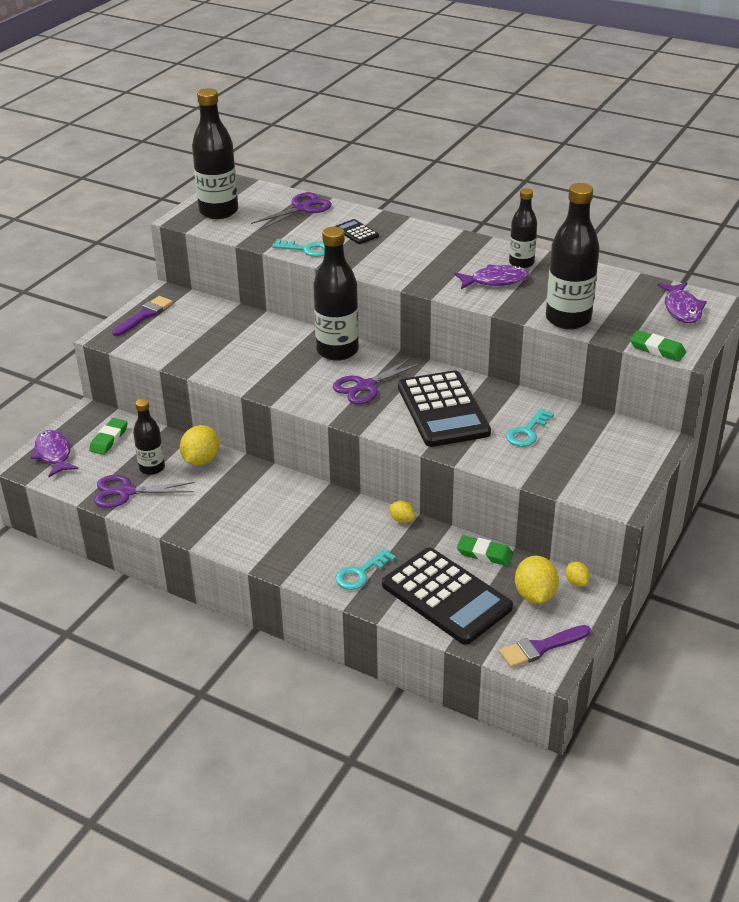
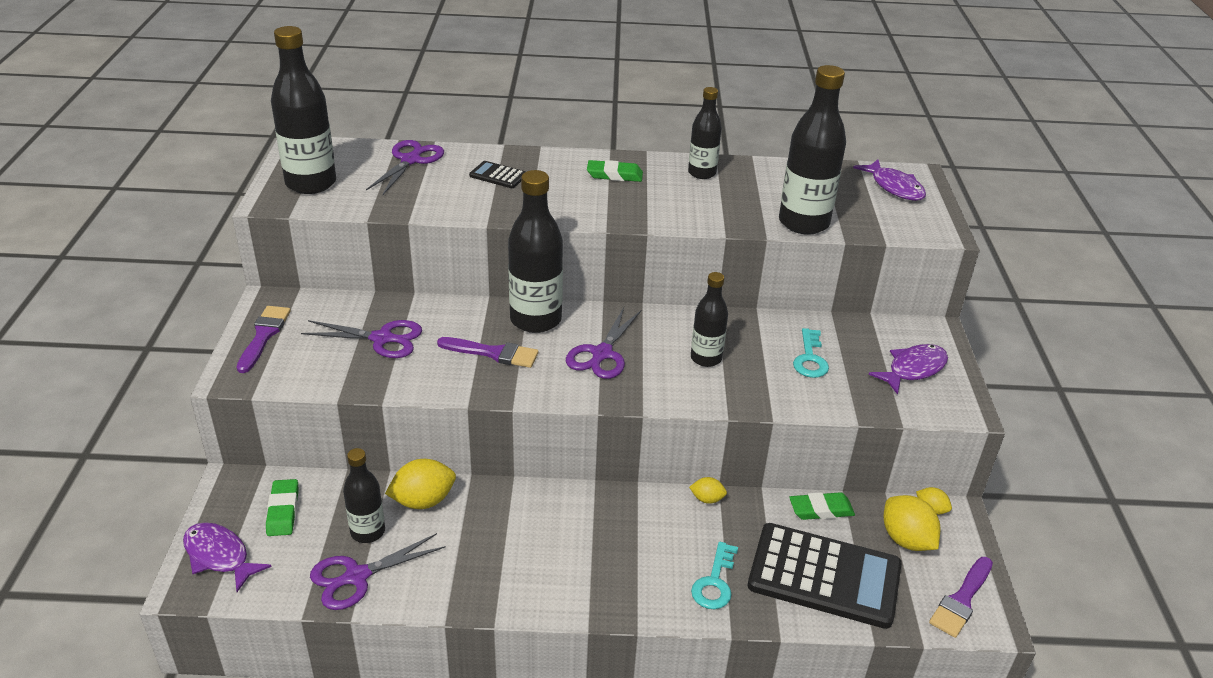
camera: 30 degrees left, 0 degrees up
yellow lemon [180,425,219,466] -> yellow lemon turned 75 degrees clockwise [385,459,456,509]
turquoise key [272,239,324,257] -> none
black calculator [398,370,491,447] -> black bottle [691,272,728,367]
purple fish [454,264,529,289] -> purple fish moved to [869,344,948,395]
green eraser [630,330,686,361] -> green eraser moved to [587,160,643,182]
none -> purple scissors [301,320,422,358]
none -> purple brush [437,337,538,368]

